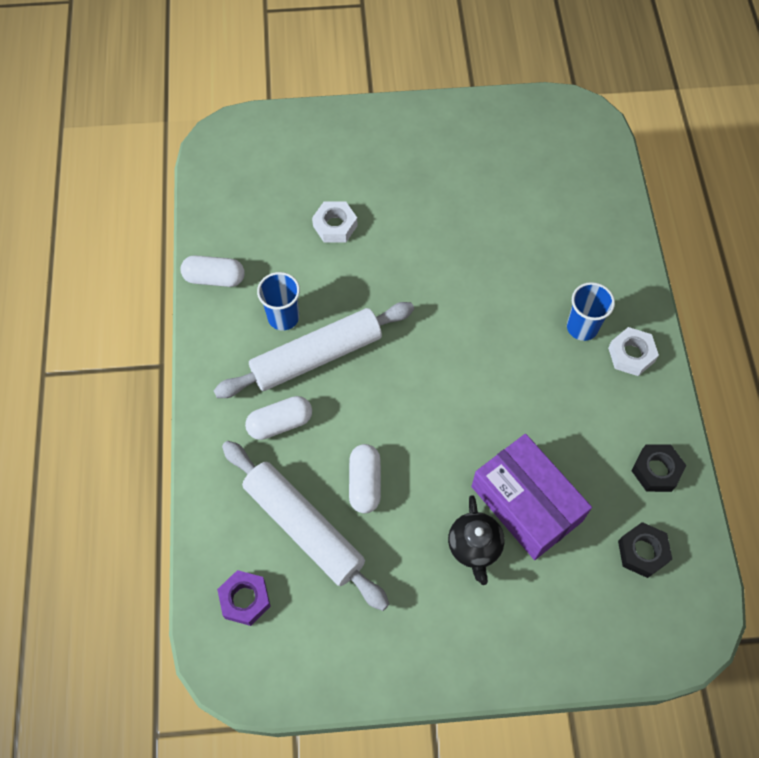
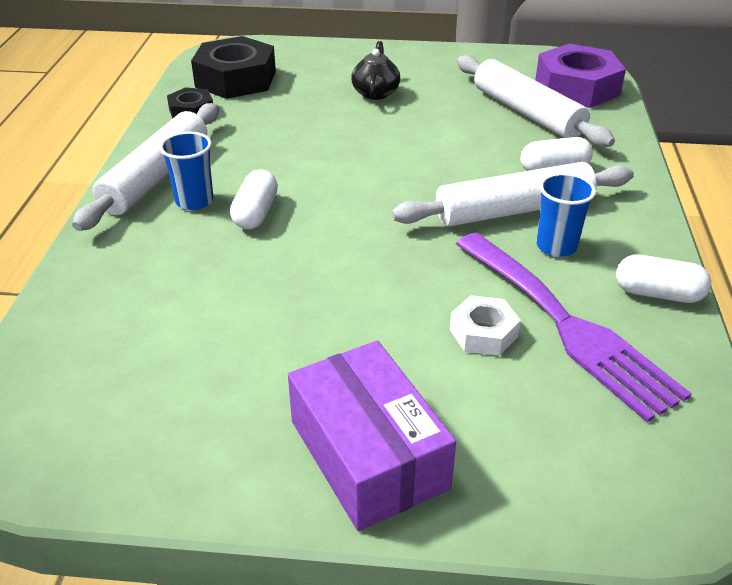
camera: 170 degrees left, 25 degrees down
purple nut [217,570,271,626] -> purple nut [535,43,626,108], size x1.89
white capsule [349,444,381,513] -> white capsule moved to [230,169,278,229]
purple box [471,434,592,560] -> purple box moved to [288,341,456,531]
white nut [608,327,659,376] -> white rolling pin [72,103,219,231]
black nut [618,522,672,578] -> black nut [191,36,276,99], size x1.89
none -> purple fork [456,233,692,422]

